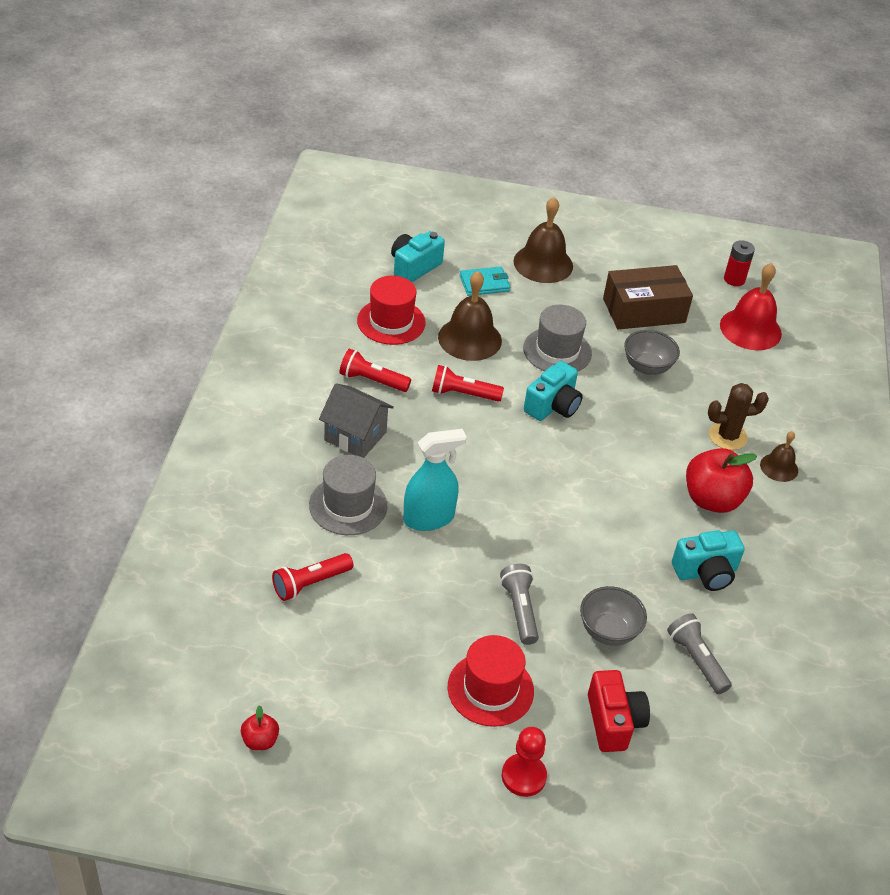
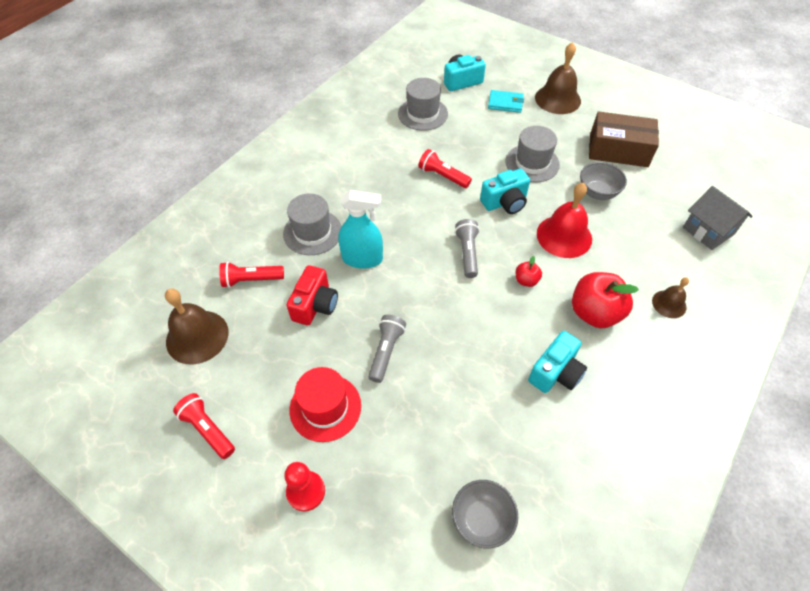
camera: 30 degrees right, 10 degrees up
red apple [241,705,279,750] -> red apple moved to [515,256,542,287]
grey house [319,384,394,458] -> grey house moved to [683,186,753,250]
red flashlight [340,348,411,392] -> red flashlight moved to [173,393,235,459]
red hat [357,276,426,345] -> grey hat [398,78,448,131]
brown bell [438,271,502,361] -> brown bell moved to [165,289,228,364]
grey bowl [580,586,647,646] -> grey bowl moved to [452,480,518,549]
red camera [588,670,650,752] -> red camera moved to [287,265,338,325]
grey flashlight [667,613,732,694] -> grey flashlight moved to [455,219,480,278]
turquoise camera [672,530,745,591] -> turquoise camera turned 60 degrees counterclockwise [528,331,587,393]
brown cactus [708,383,769,450] -> none
red bell [720,263,782,350] -> red bell moved to [537,183,592,258]
red battery [724,240,755,286] -> none

